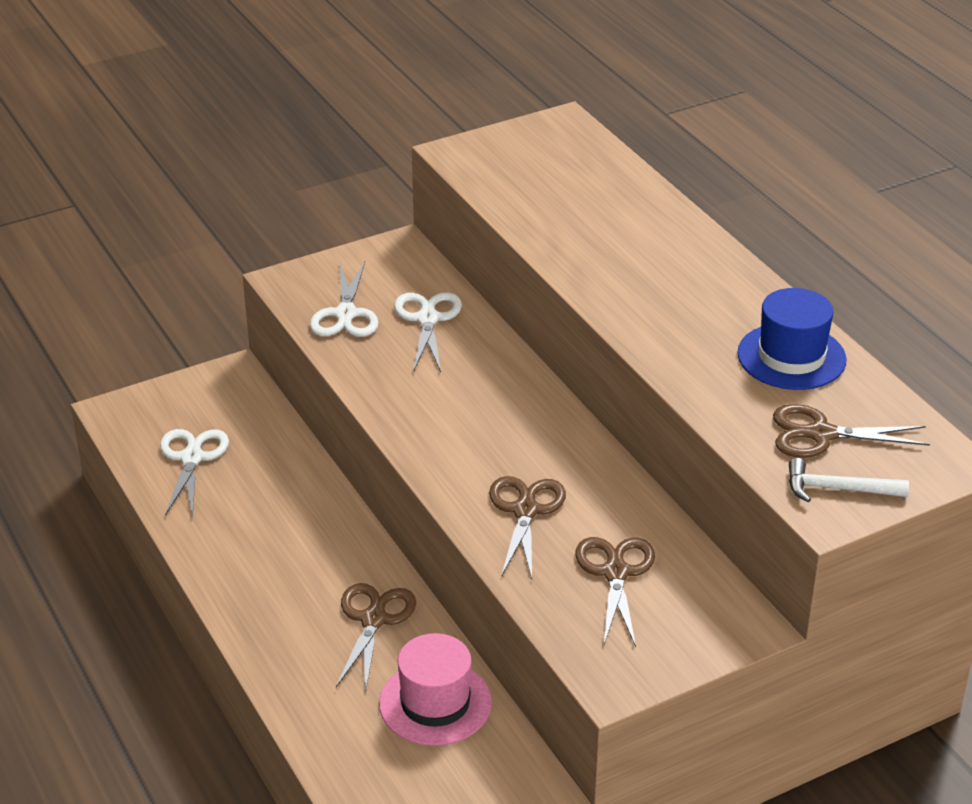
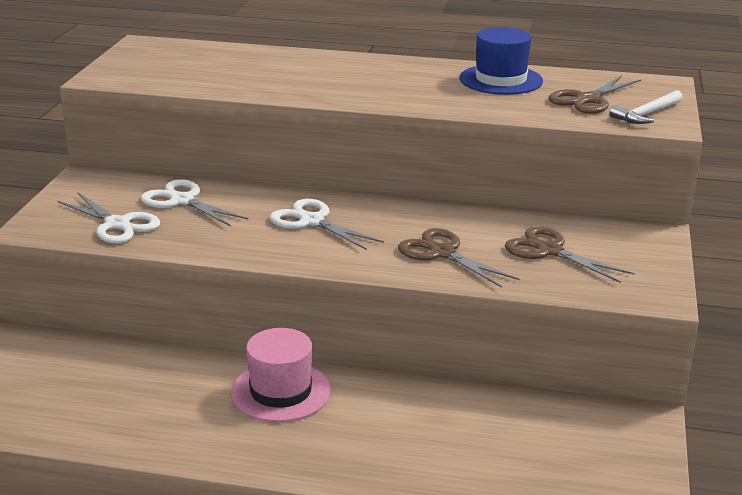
camera: 50 degrees left, 10 degrees down
white scissors [160,429,229,517] -> white scissors moved to [270,199,384,250]
brown scissors [336,583,416,690] -> none
pink hat [379,633,492,746] -> pink hat moved to [231,328,331,422]

